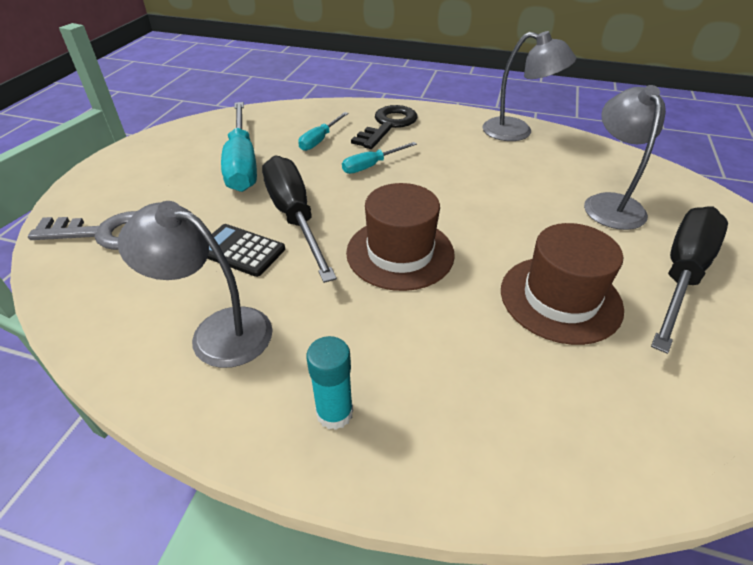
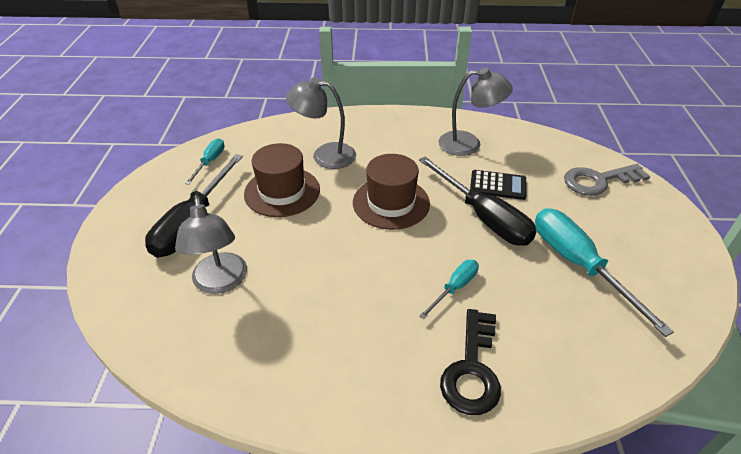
camera: 165 degrees right, 0 degrees up
turquoise screwdriver [298,112,348,151] -> turquoise screwdriver moved to [185,138,225,185]
turquoise glue stick [306,336,353,430] -> none
grey lamp [482,31,576,141] -> grey lamp moved to [286,78,356,169]

